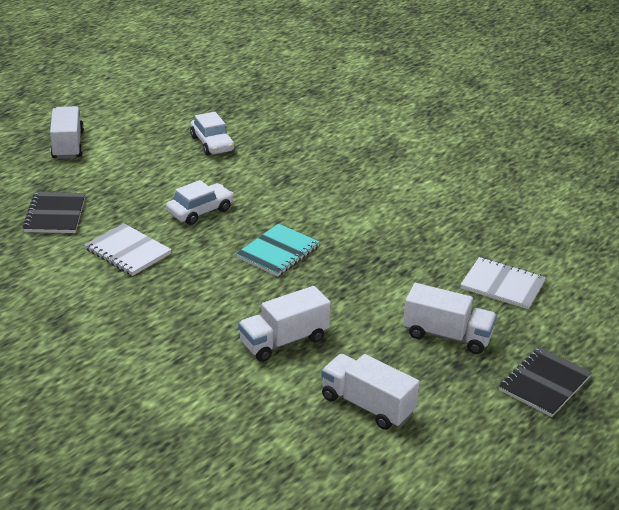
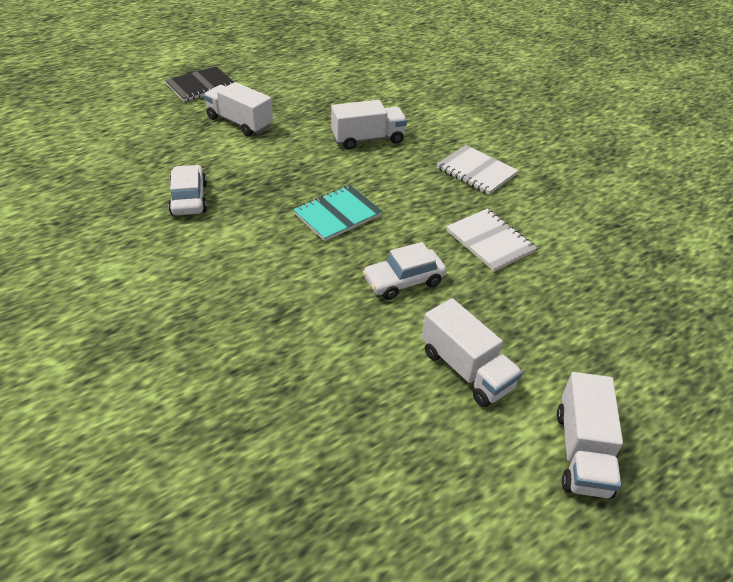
camera: 165 degrees left, 10 degrees up
black notebook [22,192,85,233] -> none
white car [190,112,235,156] -> white car moved to [168,165,207,215]
white truck [321,354,420,430] -> white truck moved to [422,298,523,407]
white notebook [460,257,546,309] -> white notebook moved to [437,145,518,195]

